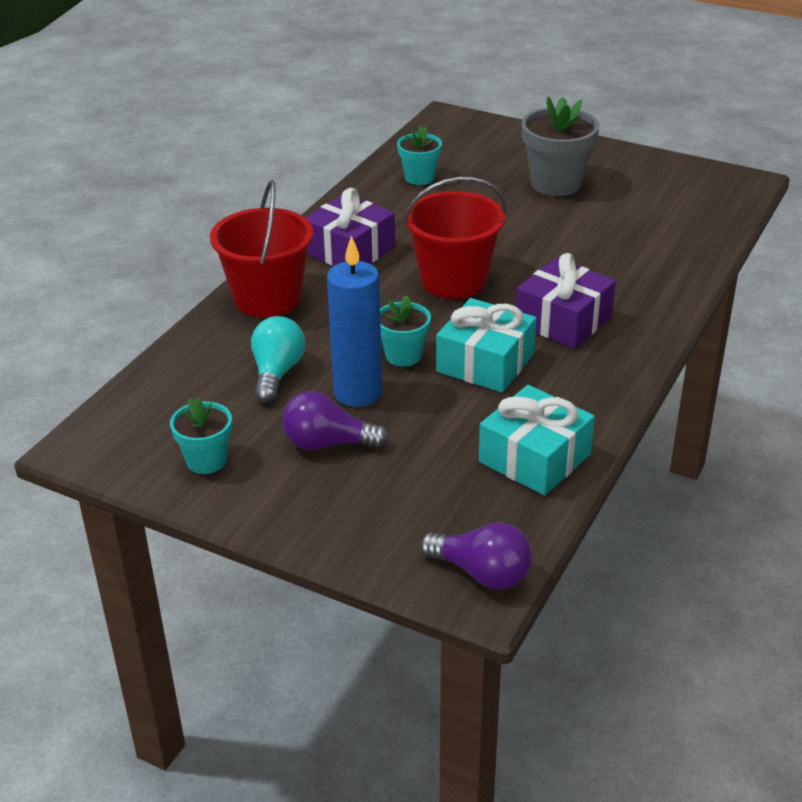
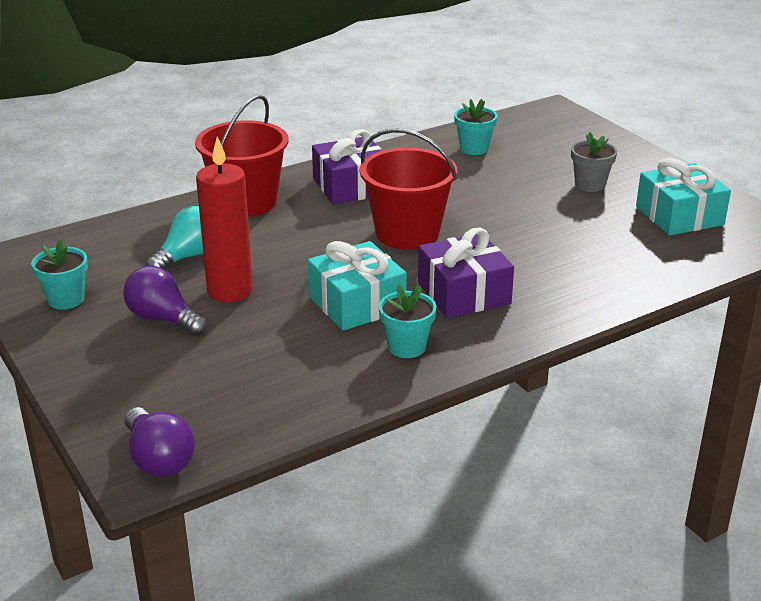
camera: 30 degrees right, 5 degrees down
blue candle [327,236,382,407] -> red candle [196,136,253,302]
turquoise flower pot [380,295,431,367] -> turquoise flower pot moved to [379,285,437,358]
turquoise gift [479,385,595,496] -> turquoise gift moved to [636,158,731,236]
grey flower pot [521,97,599,196] -> grey flower pot [571,132,617,192], size x0.59

